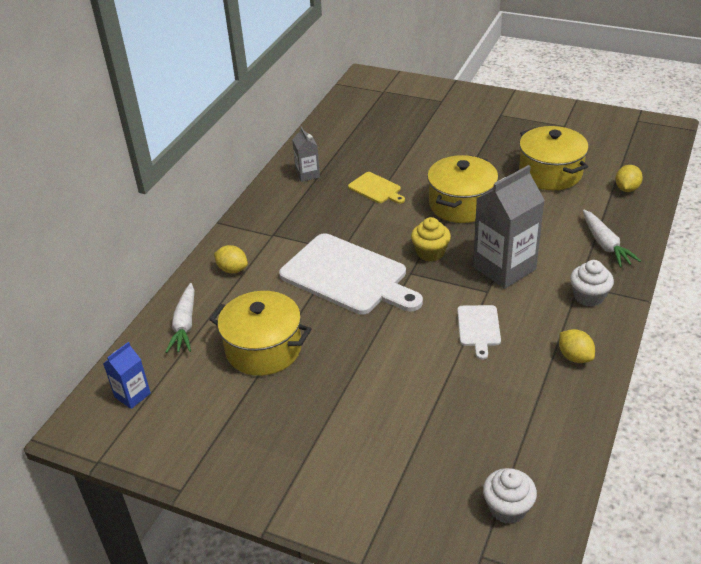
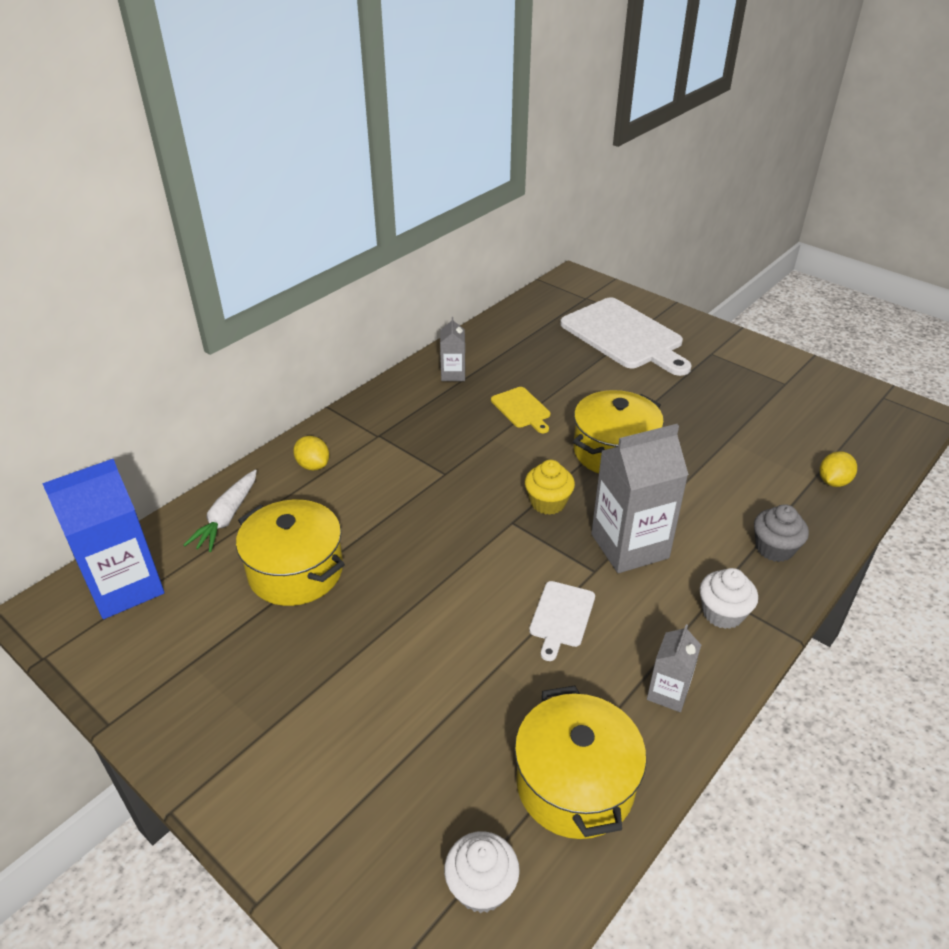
camera: 15 degrees right, 0 degrees up
blue carton [103,342,151,409] -> blue carton [42,459,164,619], size x1.95
white cutting board [279,233,423,315] -> white cutting board moved to [560,298,692,376]
yellow pot [519,126,589,190] -> yellow pot moved to [515,685,647,839]
yellow lemon [559,329,595,363] -> grey carton [647,624,701,712]
white carrot [583,210,641,267] -> grey cupcake [754,504,809,562]

